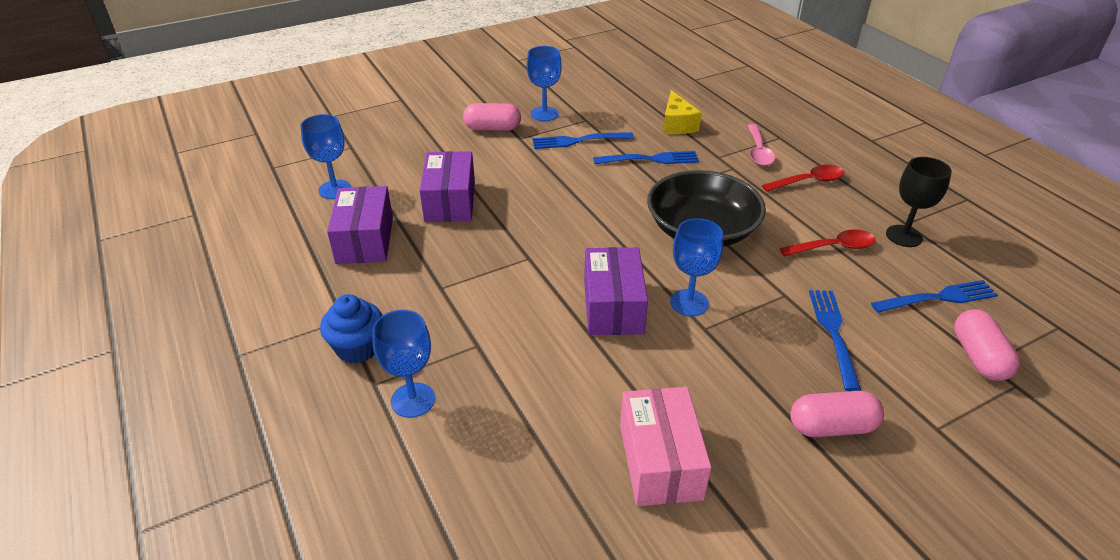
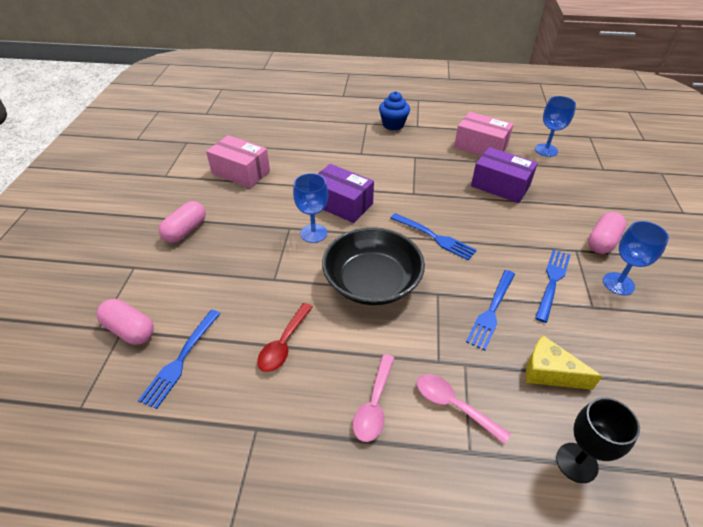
camera: 125 degrees right, 5 degrees up
purple box [327,186,393,264] -> pink box [454,112,514,156]
blue goblet [372,310,435,418] -> none
red spoon [762,165,844,192] -> pink spoon [353,354,394,442]
blue fork [809,290,861,391] -> blue fork moved to [390,213,477,261]
black goblet [886,157,952,247] -> black goblet moved to [556,397,640,483]

